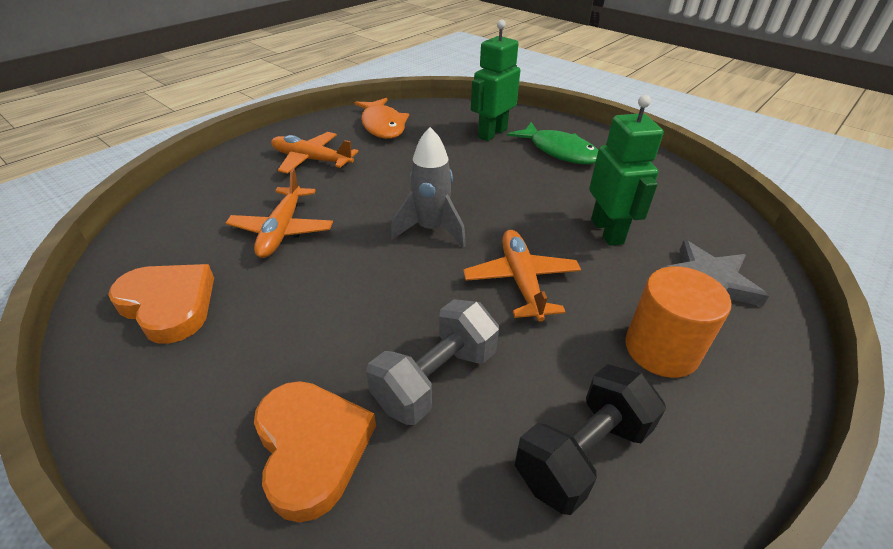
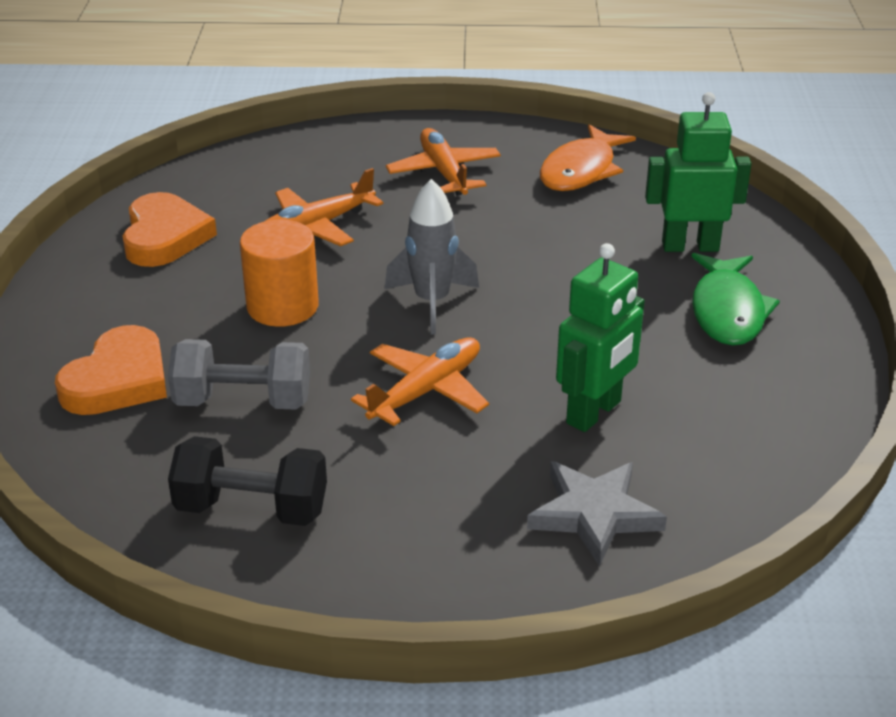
camera: 50 degrees right, 5 degrees down
orange cylinder [625,266,731,378] -> orange cylinder moved to [240,220,319,327]

